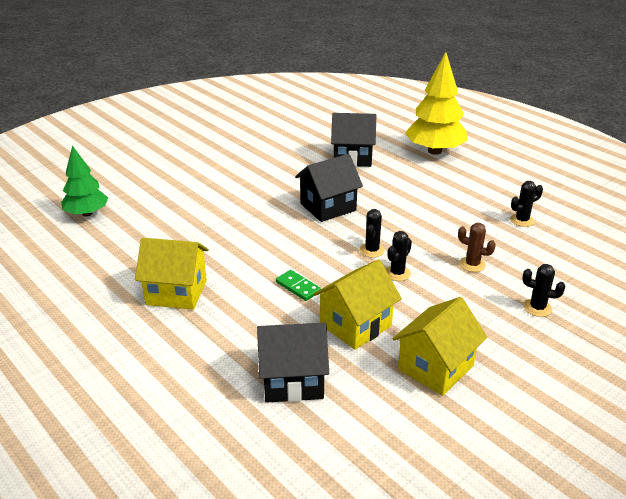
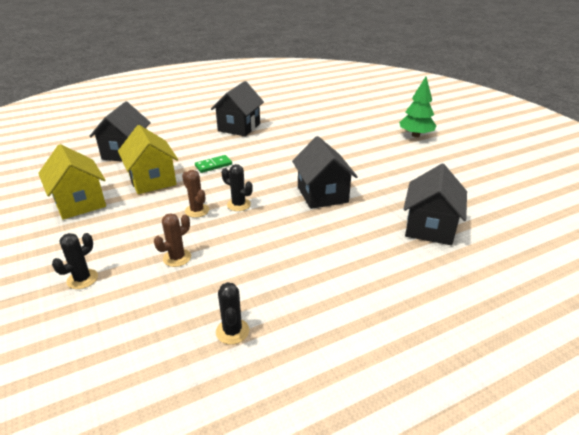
camera: 105 degrees right, 0 degrees up
green tree [61,145,108,217] -> green tree moved to [399,77,436,137]
yellow house [135,238,209,310] -> black house [211,81,264,136]
black cactus [386,231,412,281] -> brown cactus [182,170,209,218]
yellow tree [405,52,468,155] -> none

